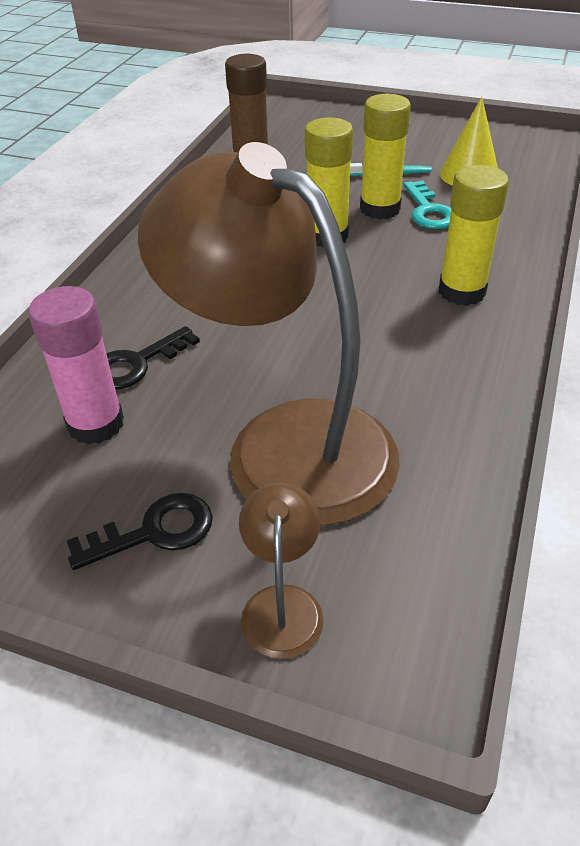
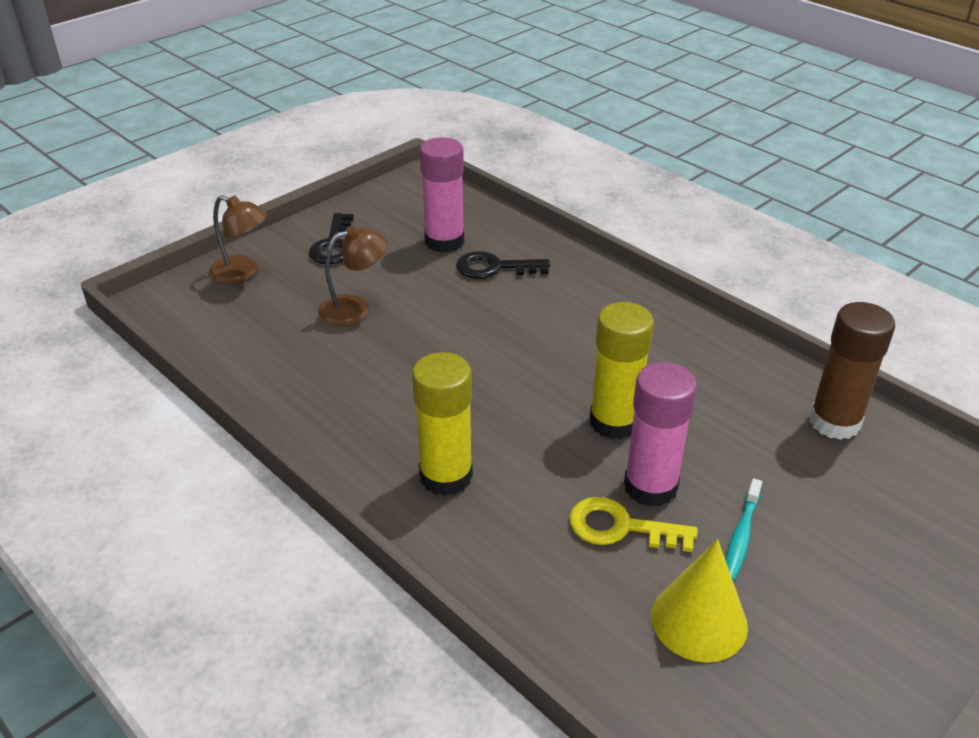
camera: 115 degrees right, 5 degrees down
black key [106,326,200,389] -> black key turned 75 degrees counterclockwise [456,251,550,279]
brown lamp [138,142,400,526] -> brown lamp [318,226,387,326], size x0.41
yellow glue stick [360,94,411,219] -> pink glue stick [624,362,697,507]
turquoise key [403,181,451,229] -> yellow key [569,497,697,552]

